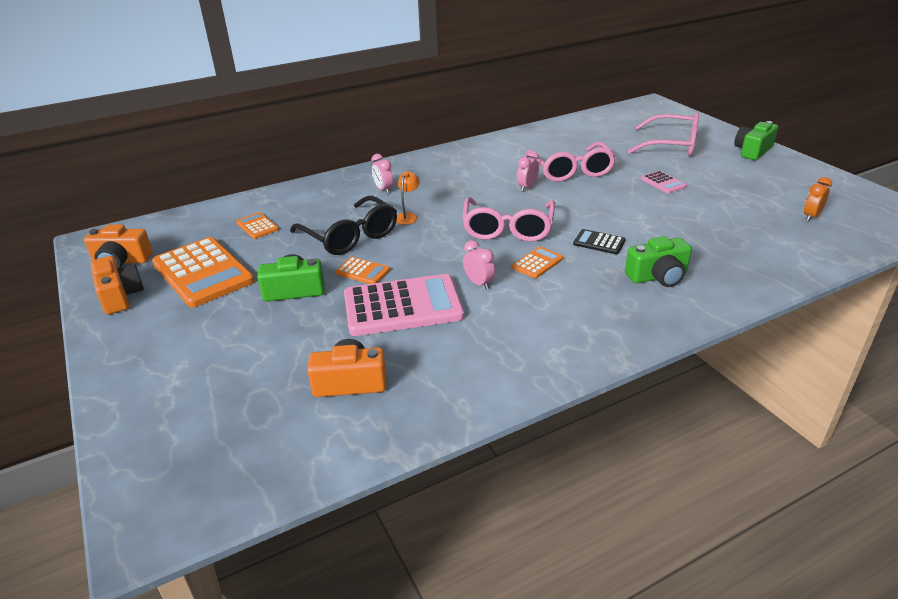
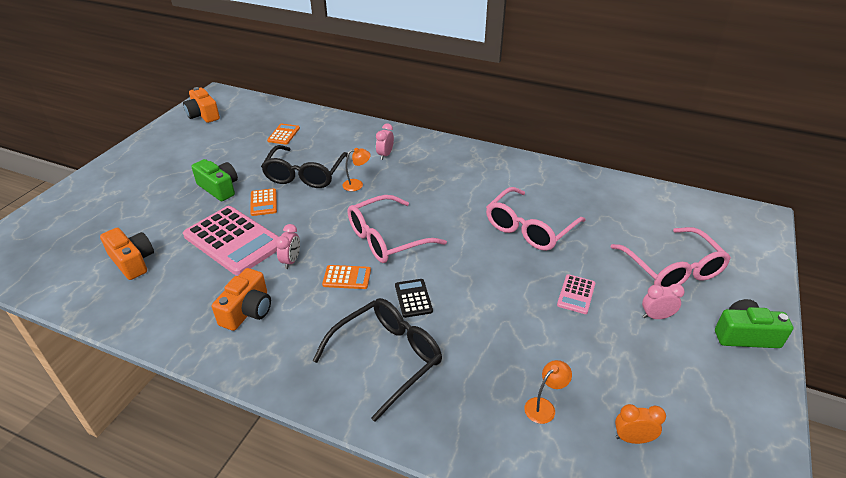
camera: 50 degrees right, 5 degrees up
orange camera [90,256,144,315] -> orange camera moved to [212,268,271,331]
orange calculator [152,237,255,307] -> none
pink clock [517,151,539,192] -> pink clock moved to [642,284,685,319]
green camera [625,236,692,287] -> black glasses [312,298,442,422]
none -> orange lamp [524,360,572,424]

